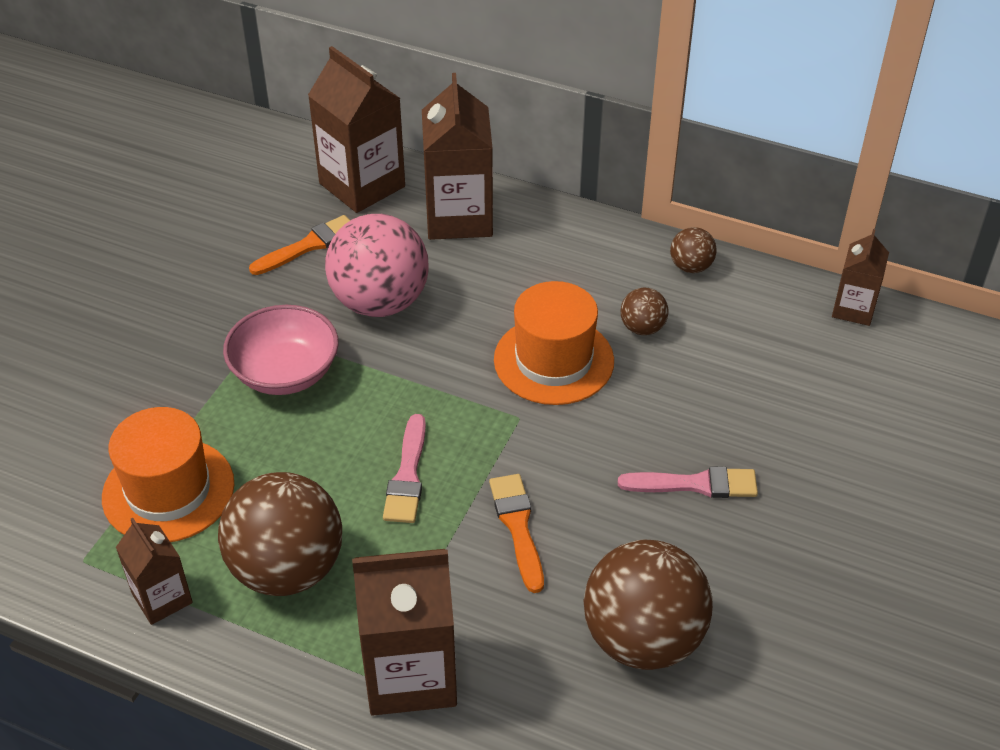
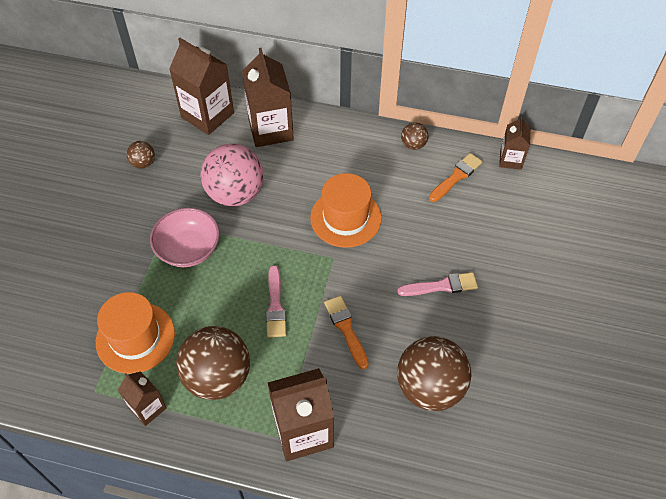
camera: 10 degrees left, 10 degrees up
orange brush [249,215,350,275] -> orange brush moved to [429,153,483,202]
brown ball [621,288,669,335] -> brown ball moved to [126,141,155,169]

